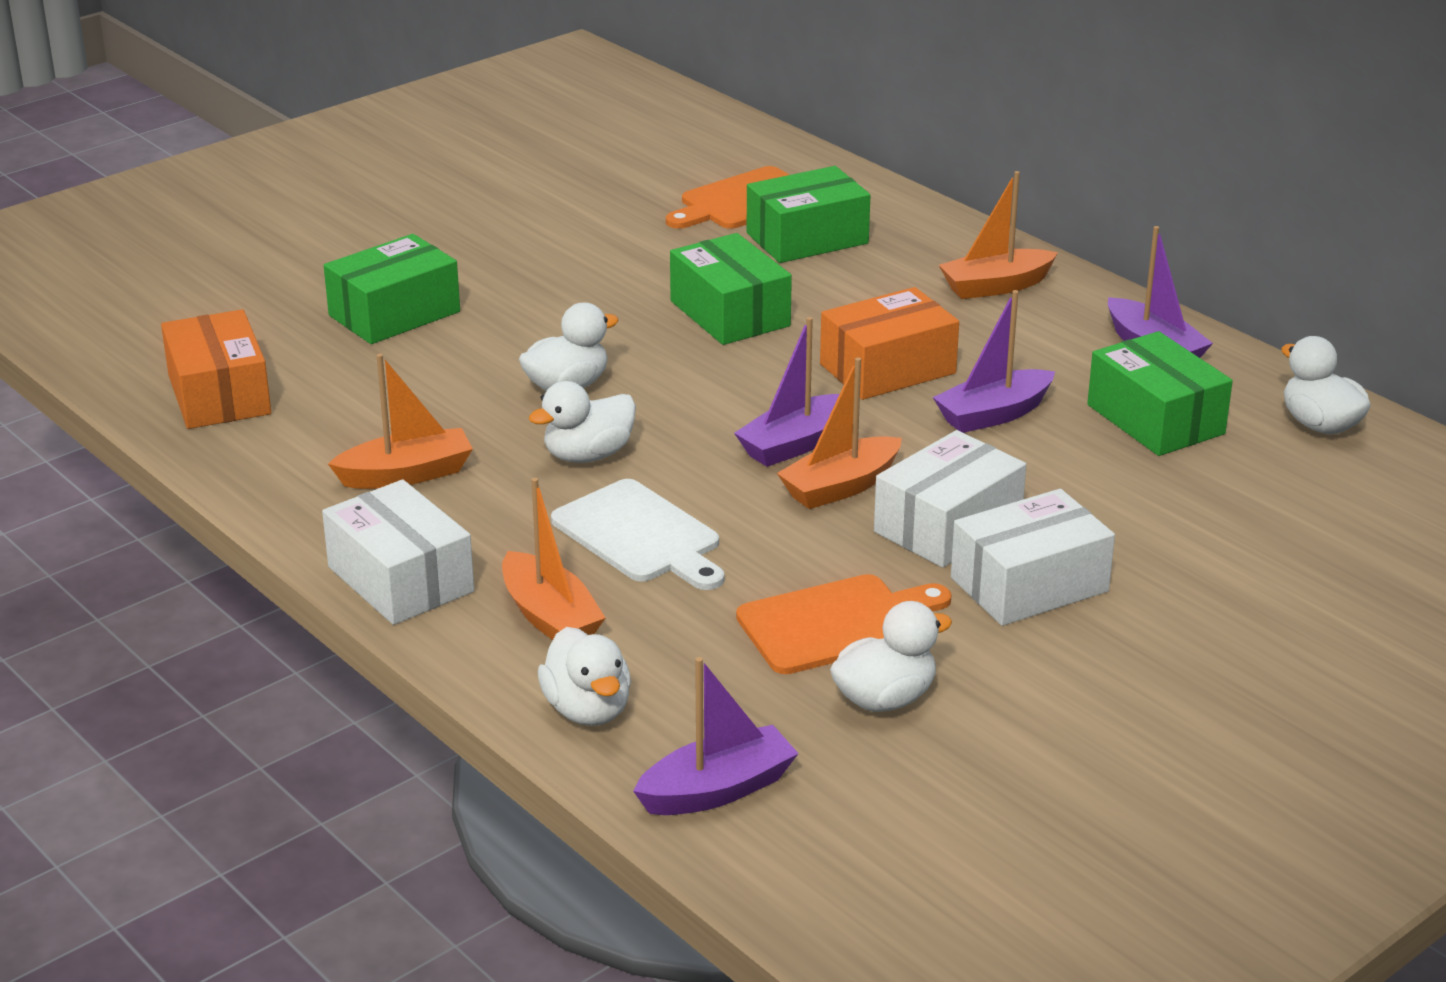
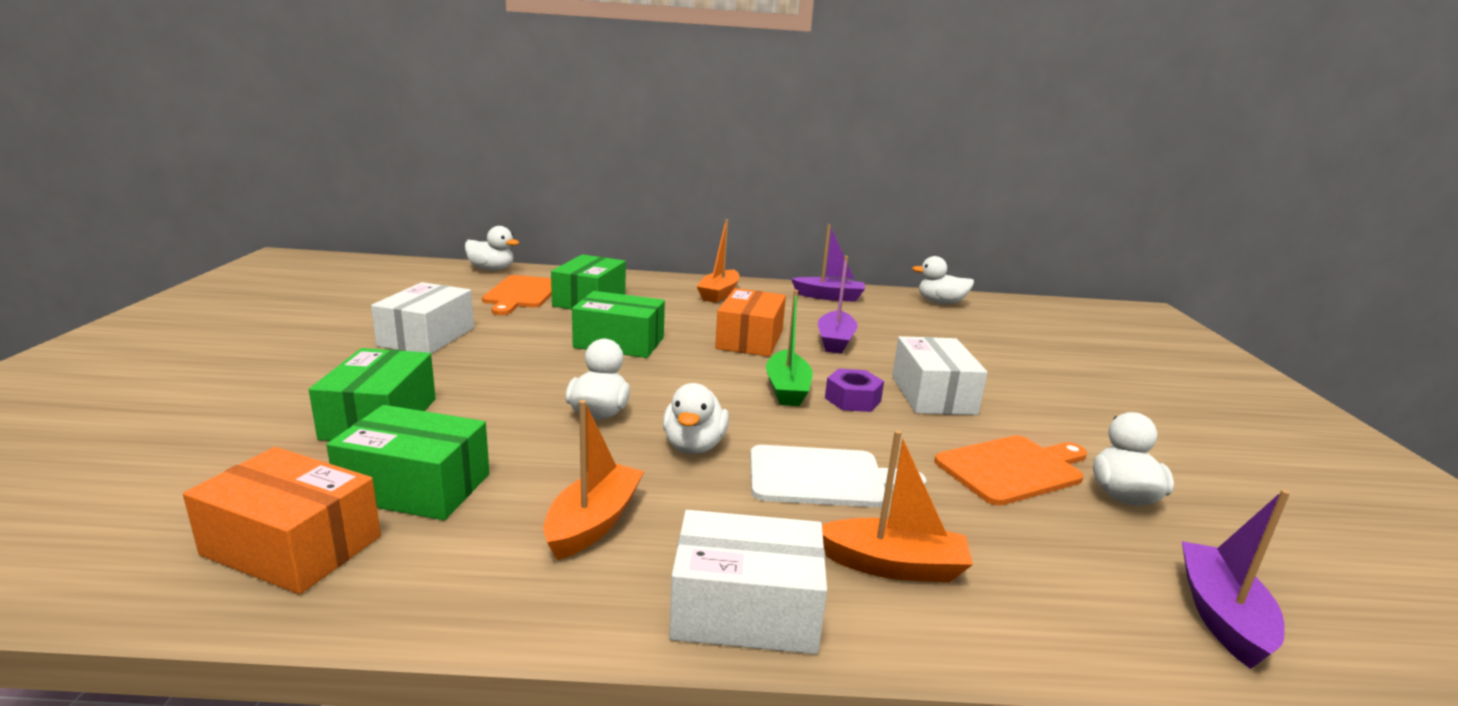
camera: 50 degrees left, 10 degrees down
white duck [538,627,631,726] -> white duck moved to [465,226,520,271]
purple boat [734,317,839,467] -> green boat [766,290,813,406]
orange cutting board [736,574,952,674] -> orange cutting board turned 45 degrees clockwise [934,435,1087,506]
orange boat [777,357,902,509] -> purple nut [825,369,884,412]
white box [951,489,1115,626] -> white box moved to [371,282,474,354]
green box [1087,331,1233,456] -> green box moved to [327,405,490,520]

